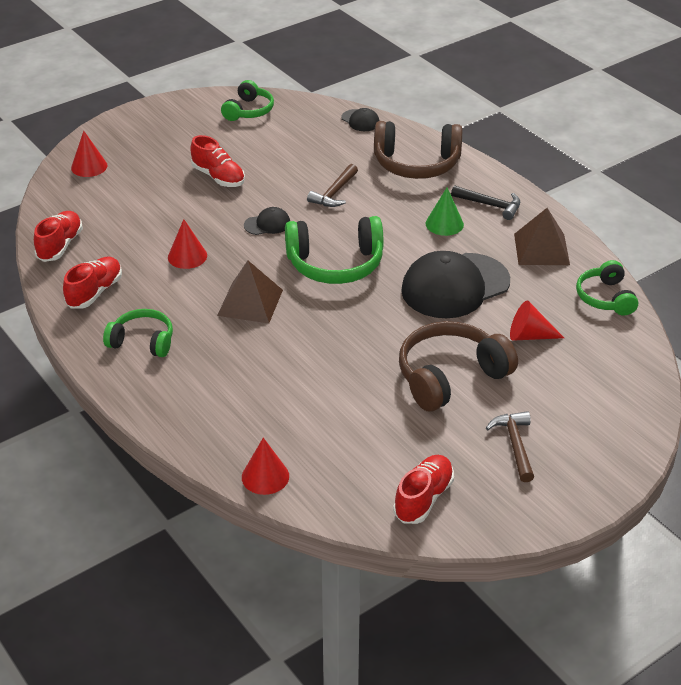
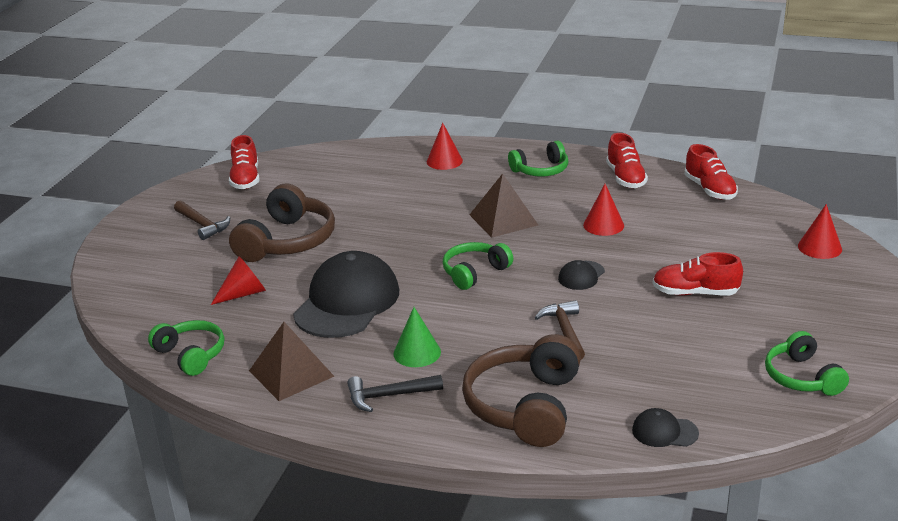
camera: 145 degrees right, 10 degrees down
red cone [242,438,289,495] -> red cone moved to [427,123,463,170]
green headphones [285,216,384,284] -> green headphones [443,242,513,290], size x0.61
brown headphones [374,121,462,179] -> brown headphones turned 45 degrees counterclockwise [462,334,581,447]

